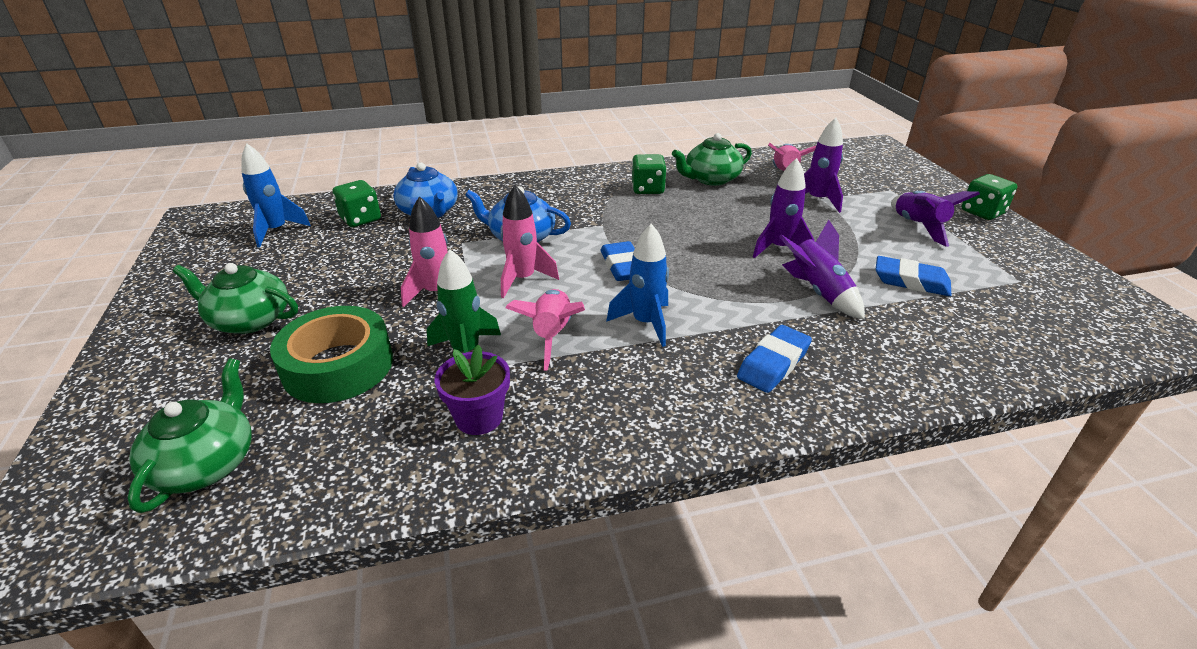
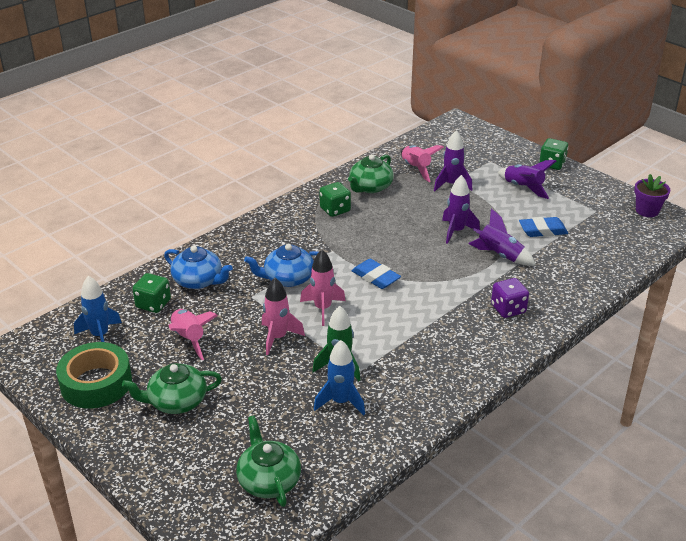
camera: 30 degrees left, 0 degrees up
green tape [270,306,393,403] -> green tape moved to [56,342,132,408]
purple flower pot [435,345,510,435] -> purple flower pot moved to [634,174,670,217]
pink rocket [505,289,585,371] -> pink rocket moved to [168,309,218,360]
blue rocket [606,224,669,347] -> blue rocket moved to [314,340,365,415]
blue eraser [737,325,812,393] -> purple dice [491,278,529,318]

